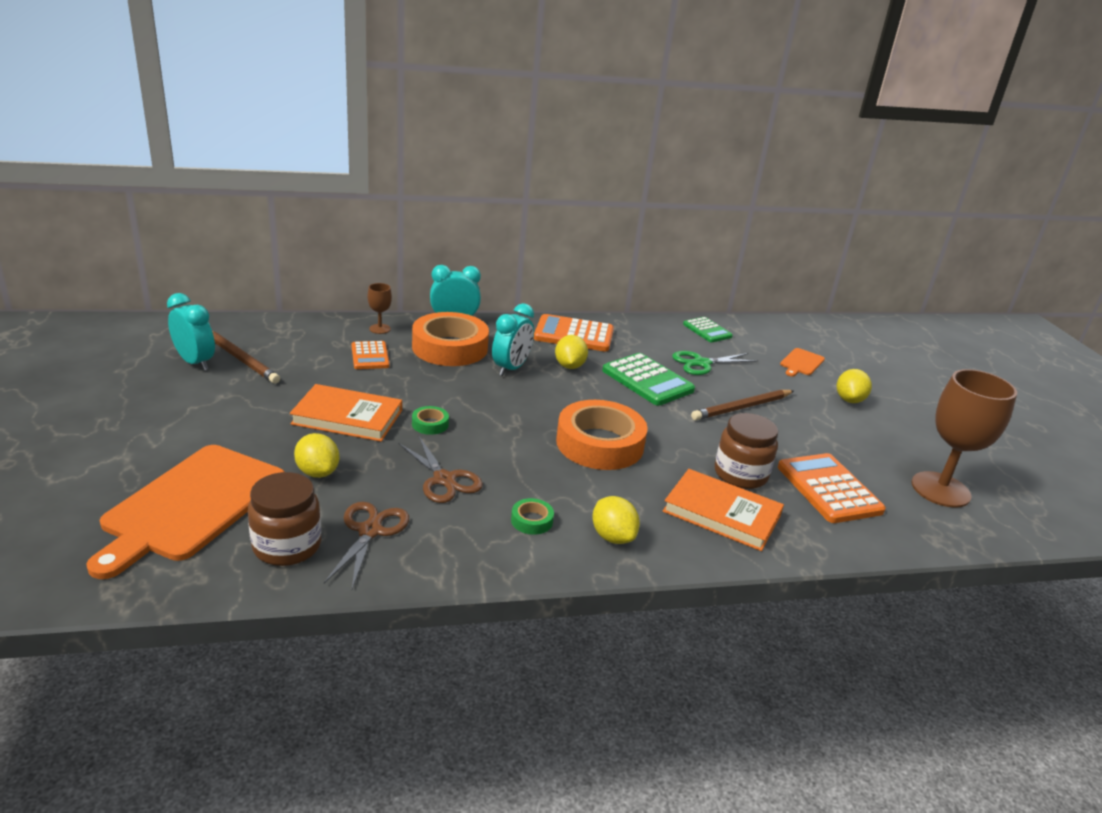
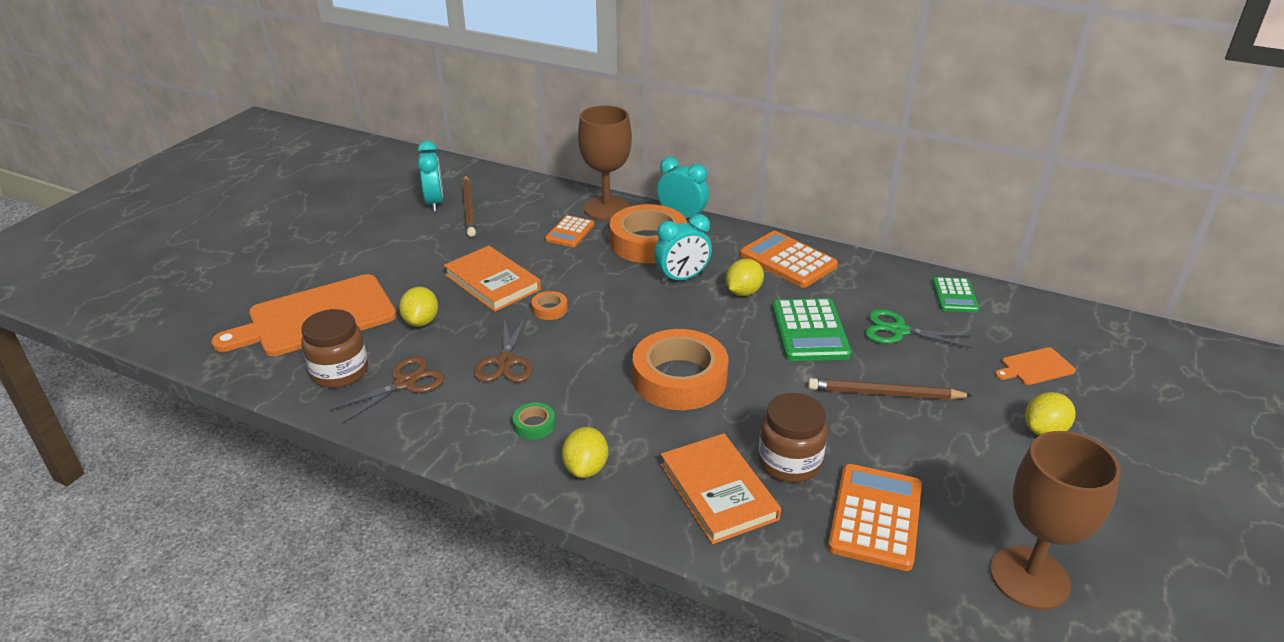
camera: 40 degrees right, 5 degrees up
brown goblet [368,283,392,334] -> brown goblet [578,105,632,220], size x2.23
green tape [412,406,449,435] -> orange tape [531,291,568,320]

